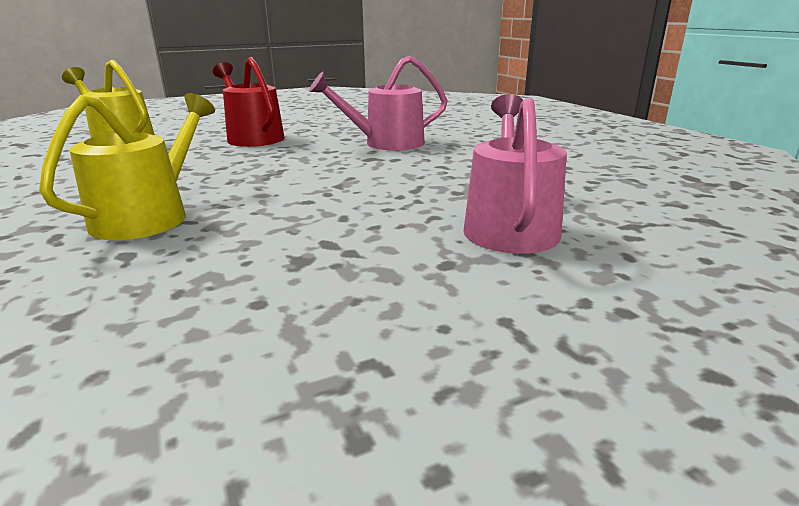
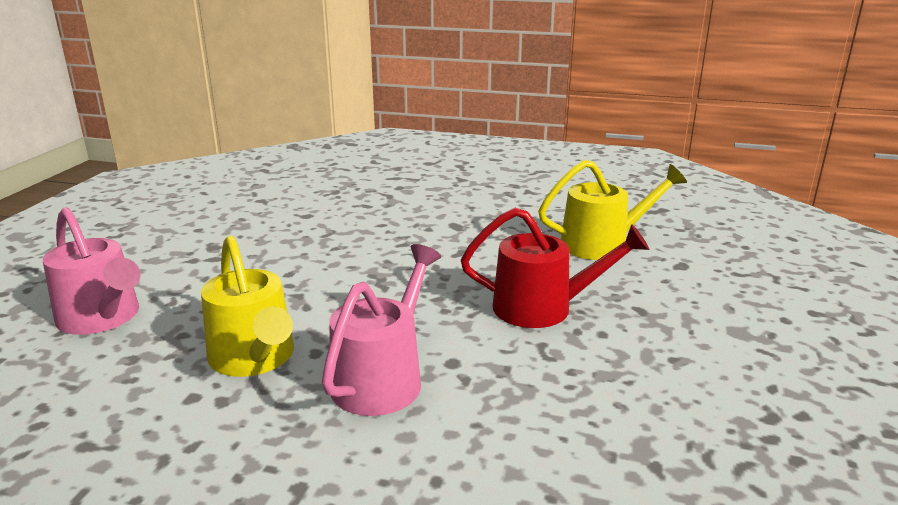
camera: 130 degrees right, 0 degrees up
yellow watering can [39,93,215,240] -> yellow watering can moved to [201,235,294,377]

